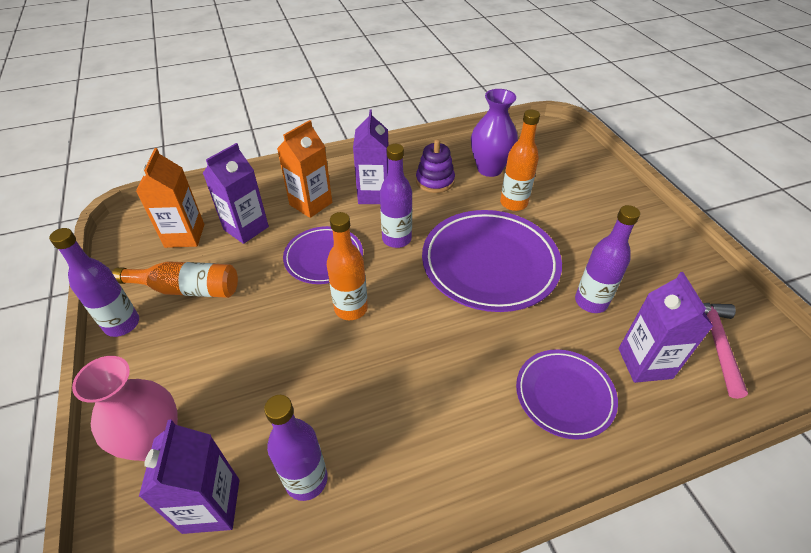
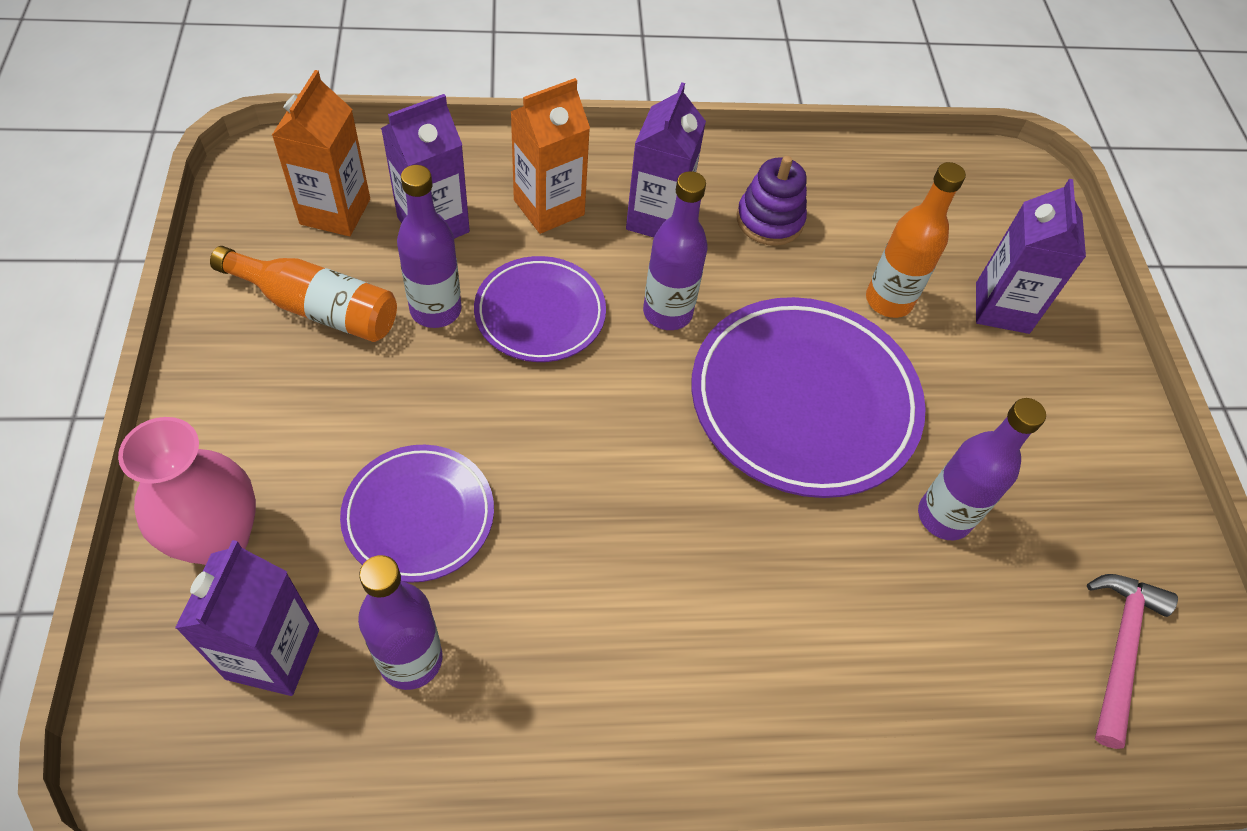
camera: 10 degrees right, 10 degrees up
purple bottle [49,228,139,337] -> purple bottle moved to [397,165,462,328]
orange bottle [327,212,368,320] -> none
purple vase [471,89,518,177] -> none
purple plate [516,349,618,440] -> purple plate moved to [340,445,494,583]
purple carton [619,272,714,383] -> purple carton moved to [976,179,1086,334]

